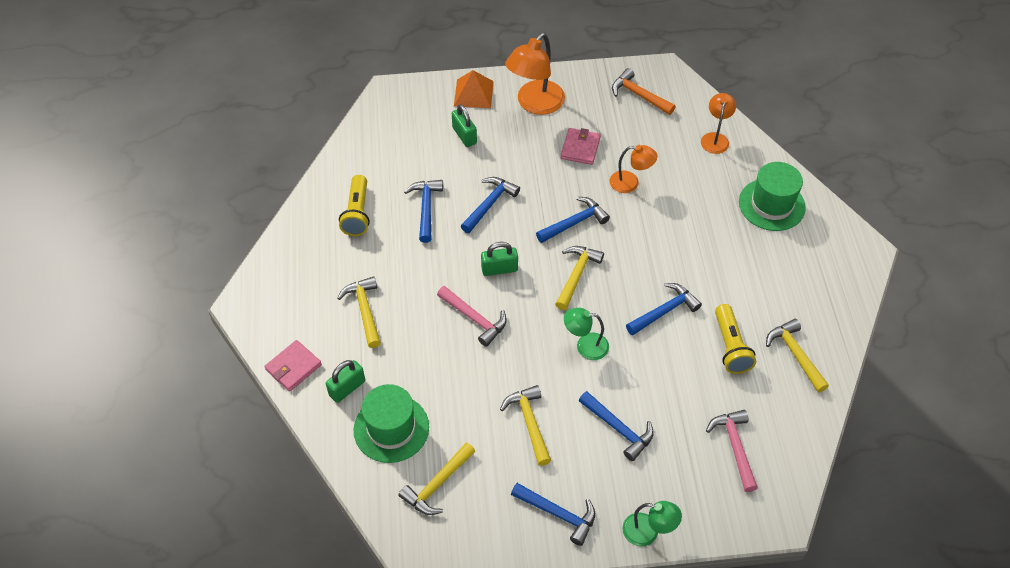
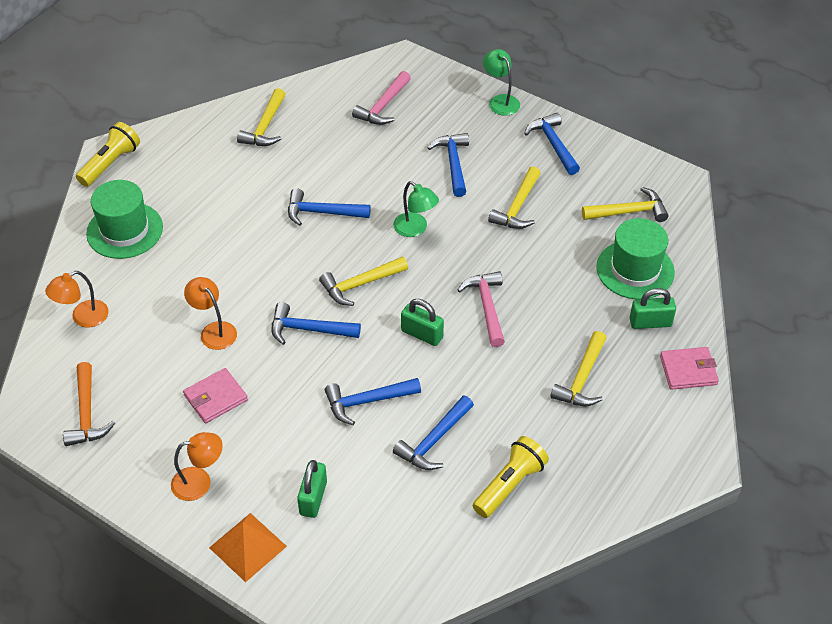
camera: 140 degrees left, 5 degrees down
orange lamp [505,33,565,115] -> orange lamp [171,432,223,501], size x0.58
yellow flashlight [715,304,756,374] -> yellow flashlight moved to [76,122,140,187]

